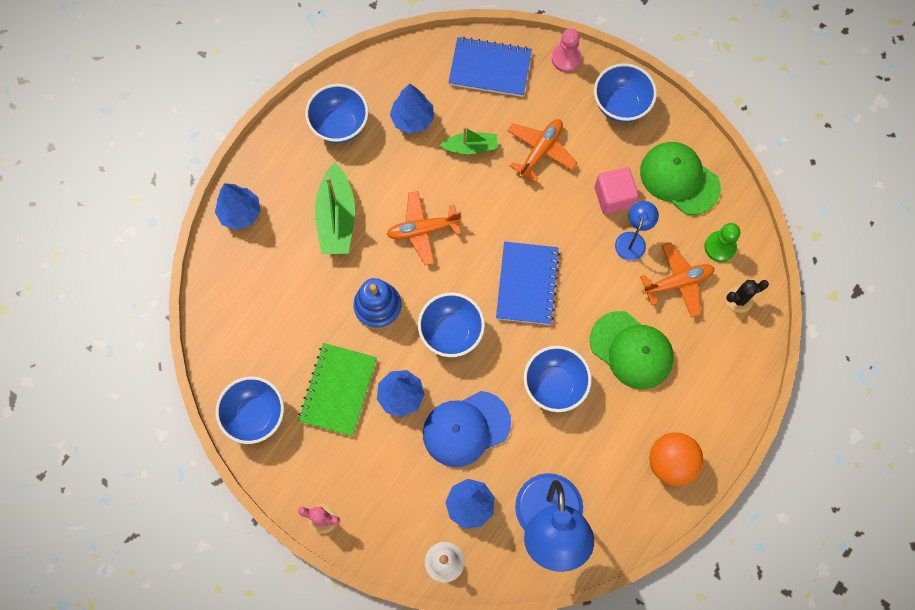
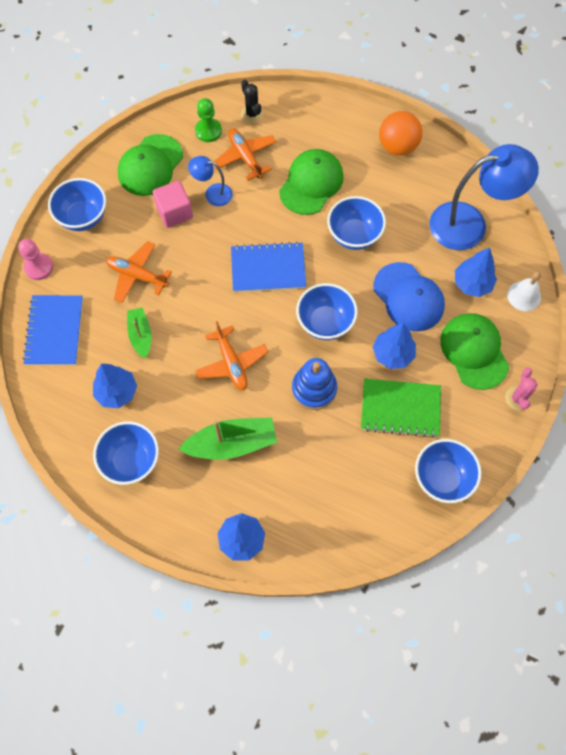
camera: 100 degrees left, 5 degrees down
none -> green cap [440,313,509,390]

